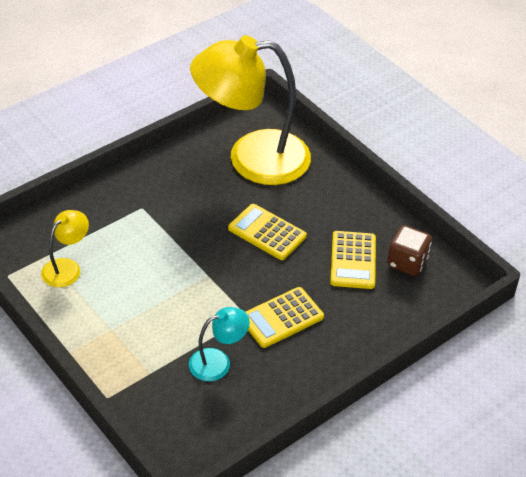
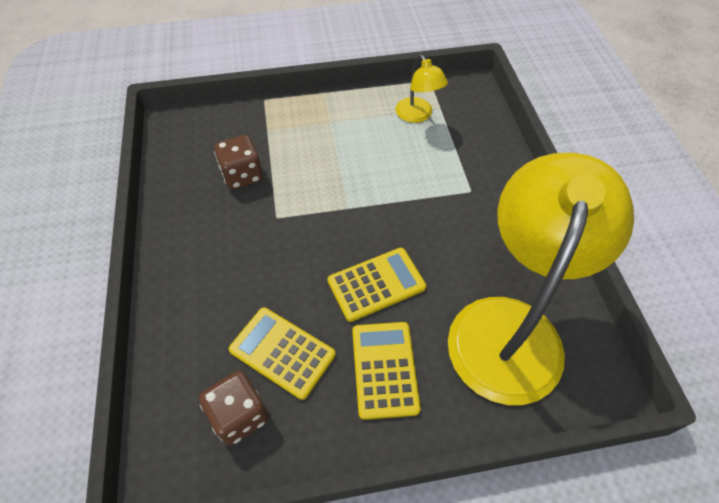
camera: 120 degrees right, 10 degrees up
turquoise lamp [189,307,250,381] -> brown dice [214,135,263,189]
yellow calculator [246,287,324,348] -> yellow calculator moved to [352,322,421,420]

